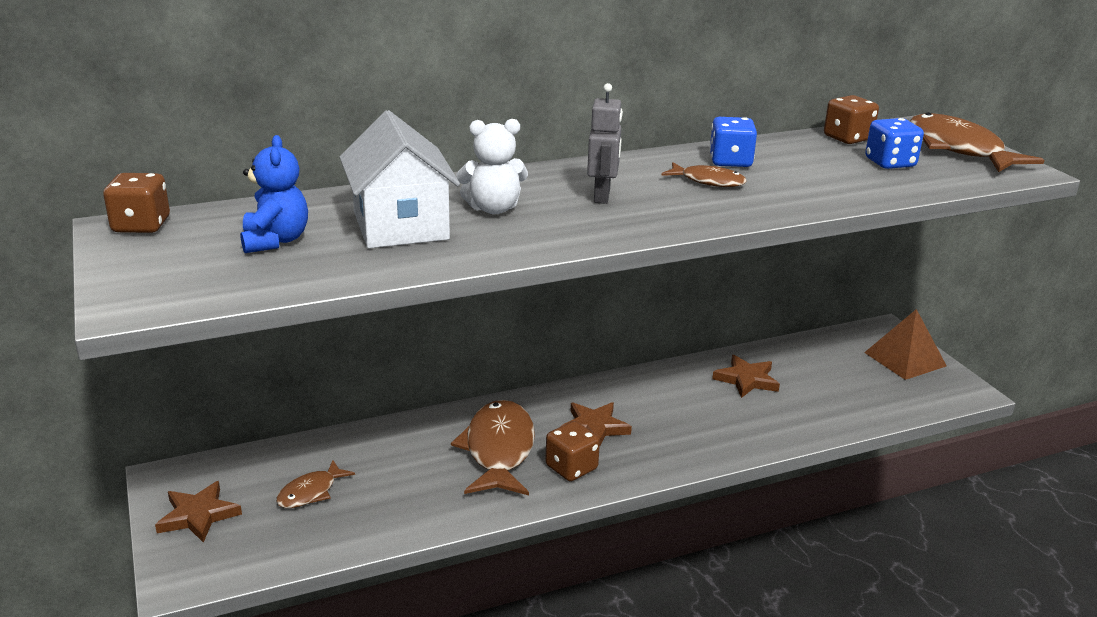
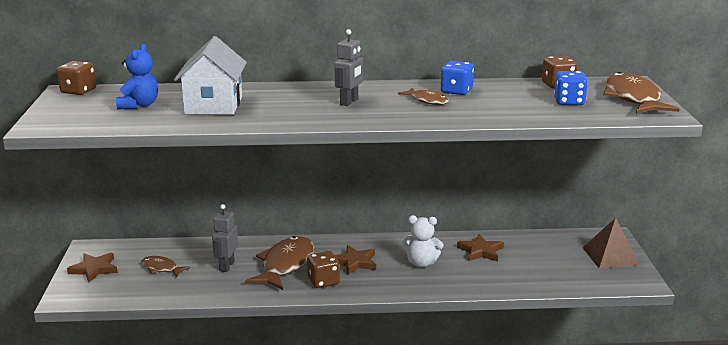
camera: 20 degrees right, 5 degrees down
brown fish [276,460,355,508] -> brown fish turned 60 degrees clockwise [142,256,190,277]
white teddy bear [456,119,528,214] -> white teddy bear moved to [402,215,443,267]
none -> grey robot [212,204,238,272]

